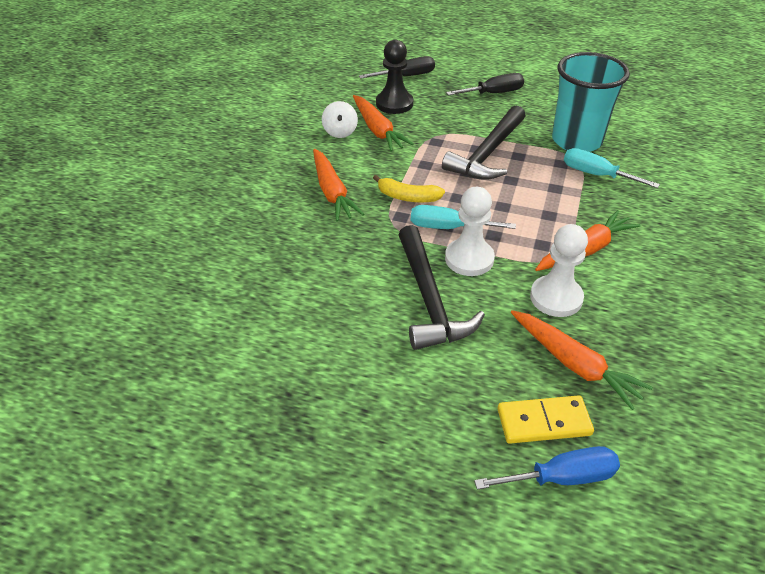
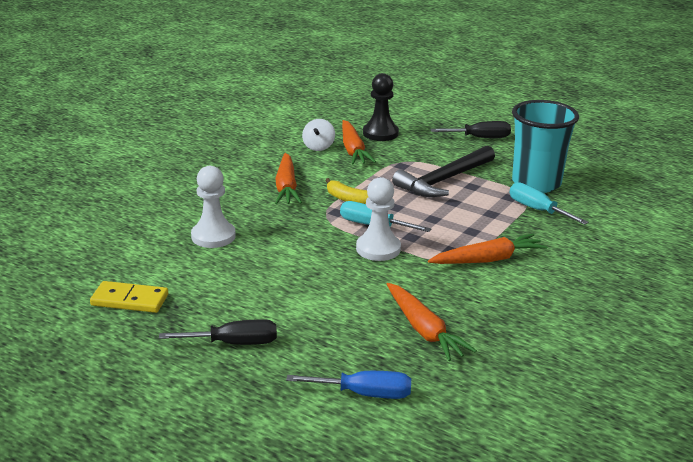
camera: 15 degrees right, 15 degrees down
black screwdriver [359,56,435,79] -> black screwdriver moved to [159,319,277,345]
black hammer [398,225,485,350] -> none
yellow domino [498,395,594,444] -> yellow domino moved to [90,281,168,313]
white pawn [530,224,588,317] -> white pawn moved to [191,166,236,248]

